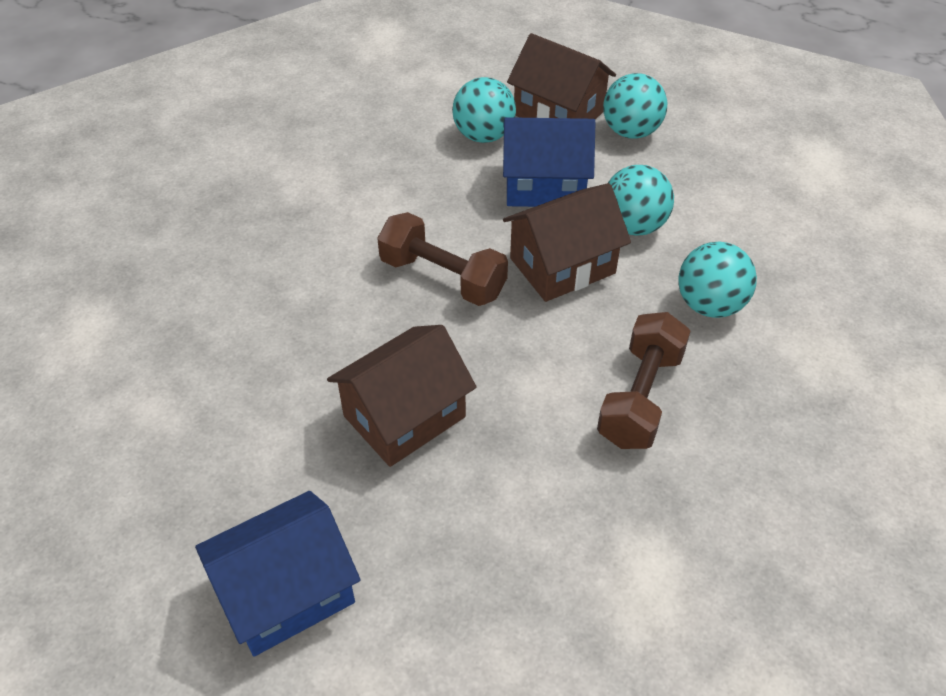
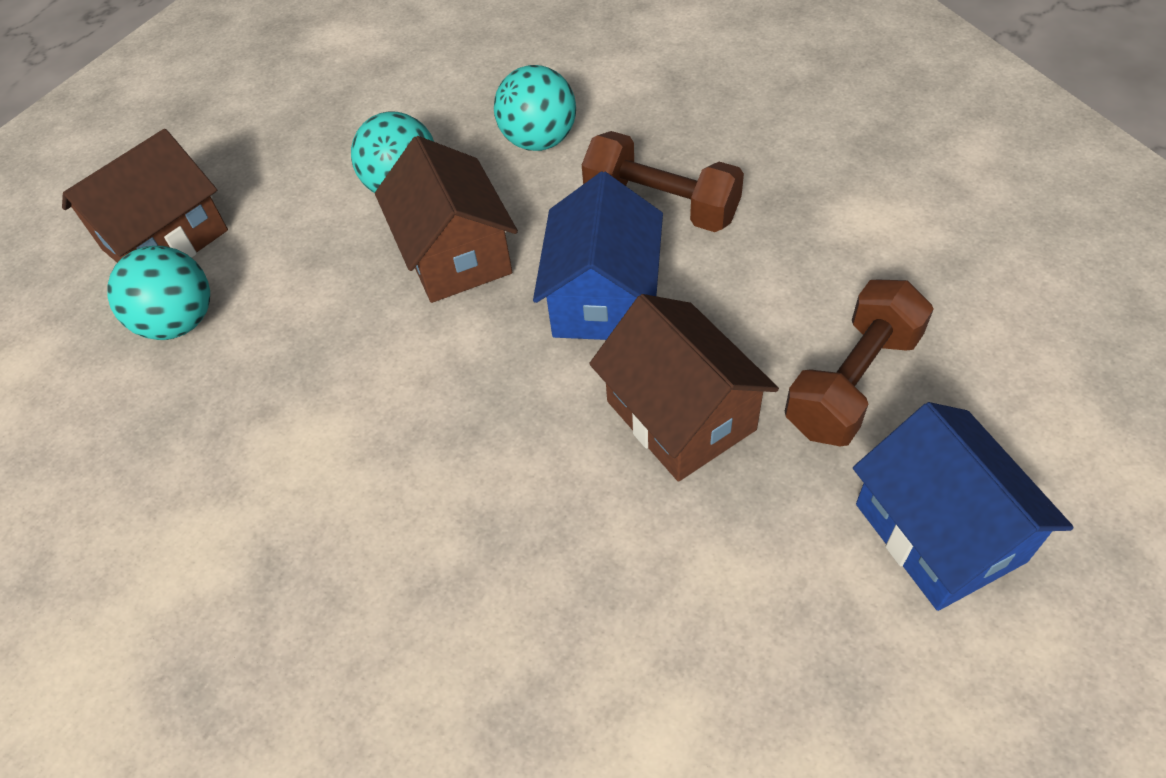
camera: 80 degrees left, 5 degrees up
brown dumbbell [377,212,508,306] -> brown dumbbell moved to [785,279,934,446]
blue house [503,117,596,207] -> blue house moved to [533,171,663,340]
turquoise ball [603,73,667,139] -> none

